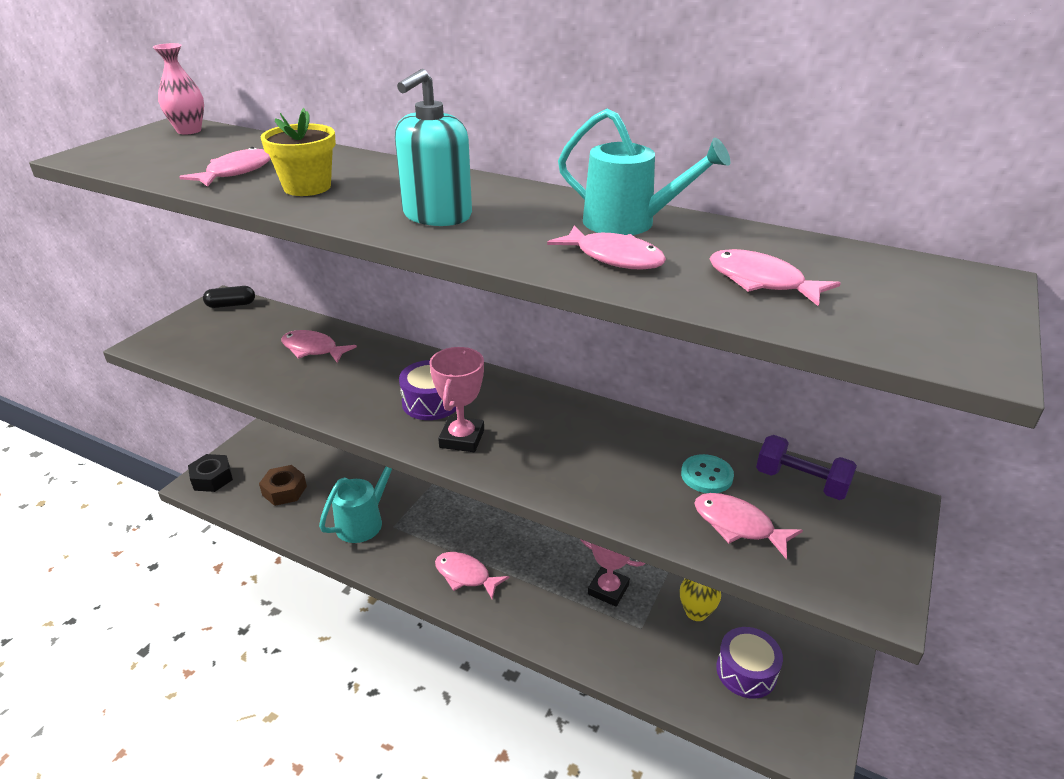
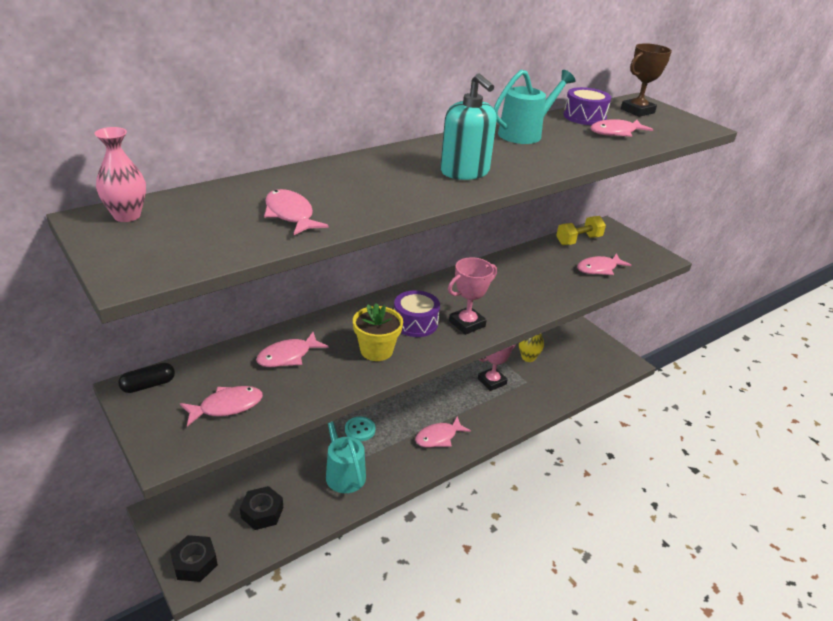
camera: 65 degrees left, 0 degrees up
black capsule [203,286,255,308] -> black capsule turned 45 degrees clockwise [118,363,175,393]
brown nut [259,465,307,506] -> black nut [240,486,283,530]
yellow flower pot [261,108,336,196] -> yellow flower pot moved to [353,303,403,361]
pink trophy [430,347,484,452] -> pink trophy turned 75 degrees counterclockwise [448,257,497,335]
pink fish [547,225,666,270] -> pink fish moved to [180,386,263,427]
turquoise button [681,454,734,493] -> turquoise button moved to [345,417,375,441]
purple drum [716,627,783,699] -> purple drum moved to [563,87,611,125]
purple dumbbell [756,435,857,500] -> yellow dumbbell [556,216,606,245]
none -> brown trophy [621,43,672,117]

